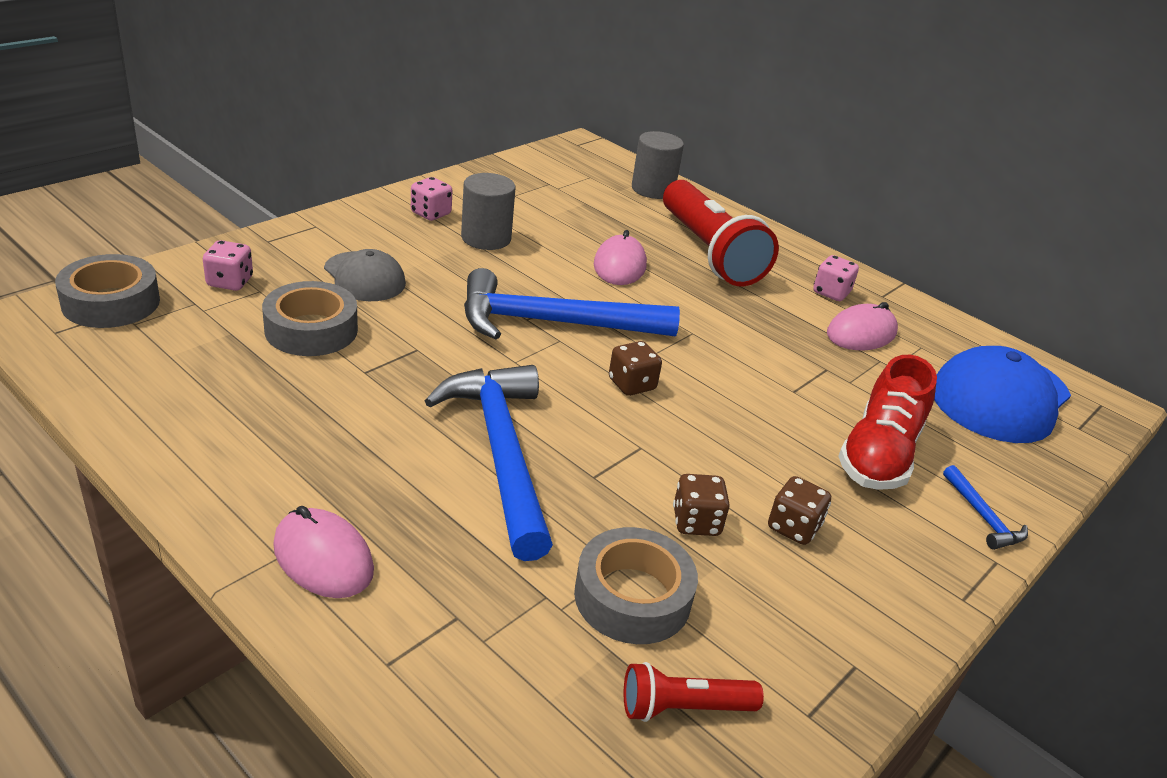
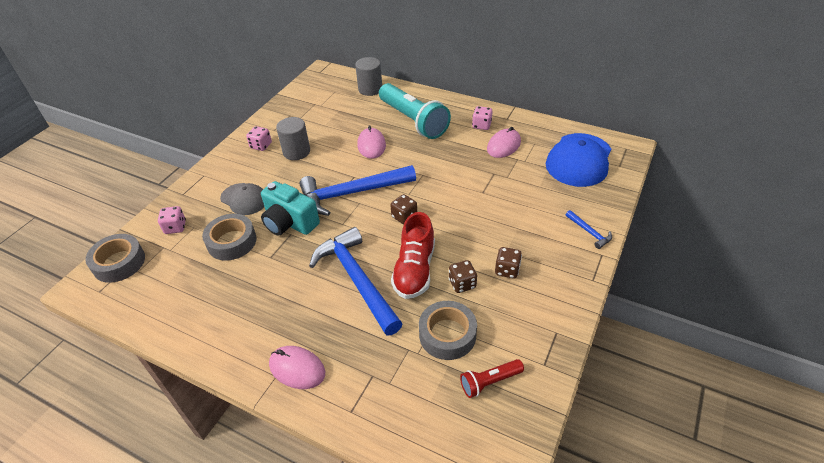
camera: 10 degrees left, 10 degrees up
red flashlight [663,180,779,286] -> turquoise flashlight [379,83,451,139]
red shoe [838,355,937,490] -> red shoe moved to [391,212,435,299]
none -> turquoise camera [261,181,320,236]

